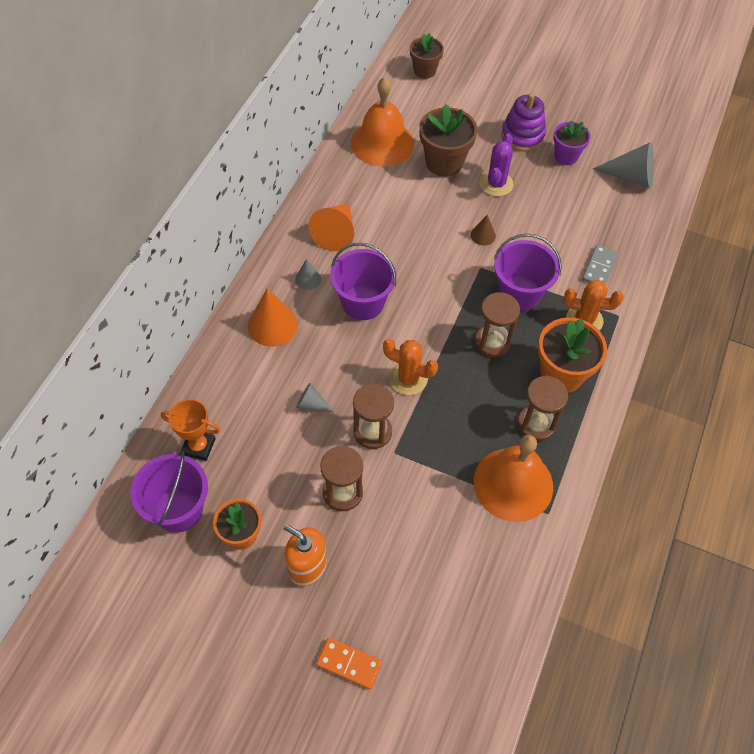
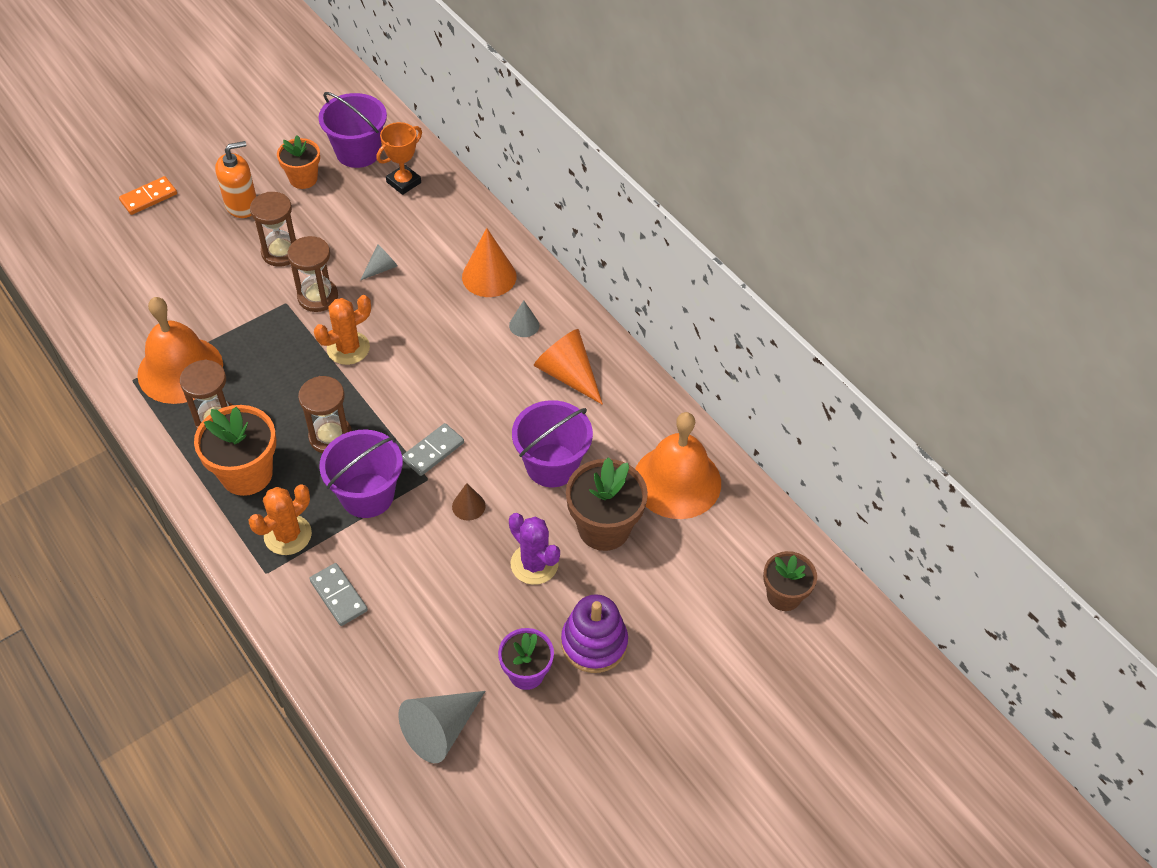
camera: 120 degrees right, 5 degrees down
purple bucket [330,243,396,320] -> purple bucket moved to [512,400,593,487]
none -> grey domino [402,423,464,476]

